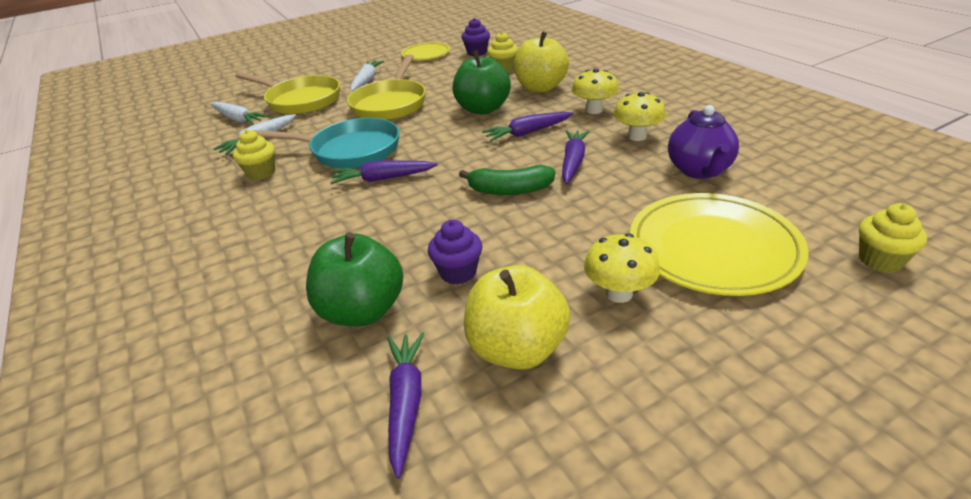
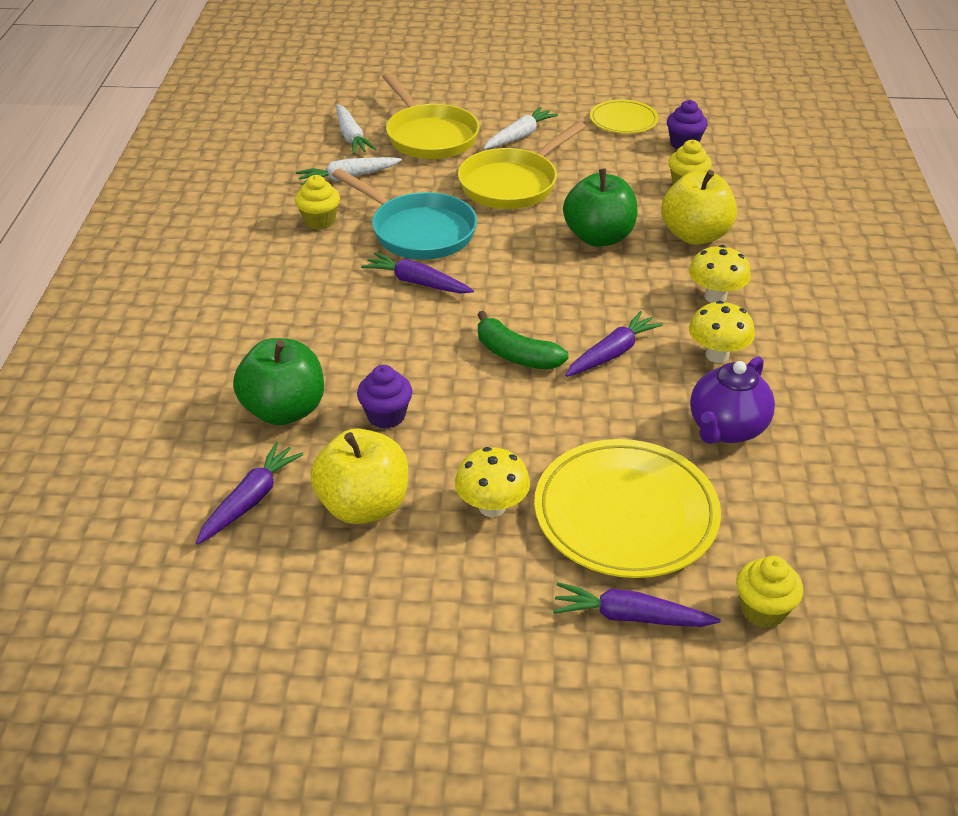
camera: 30 degrees right, 5 degrees up
purple carrot [482,112,573,141] -> purple carrot moved to [553,582,721,627]

